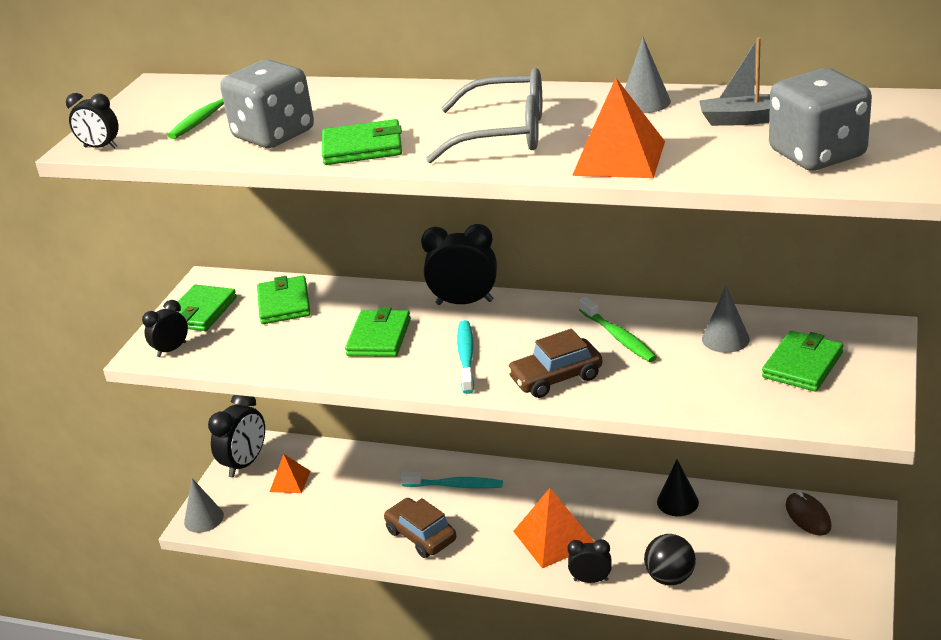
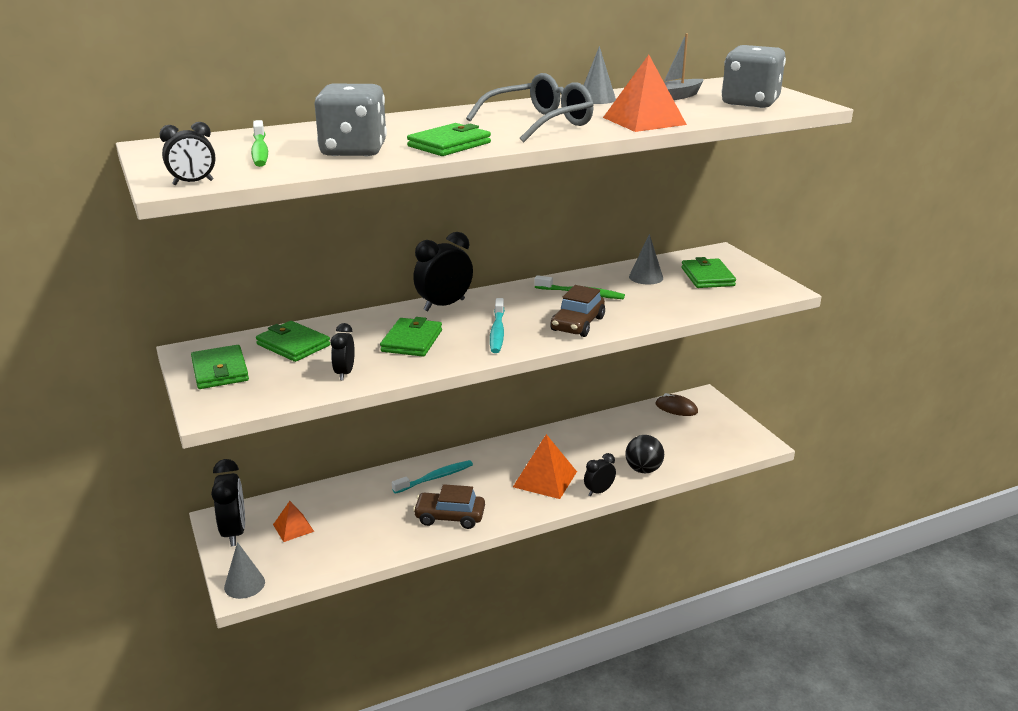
camera: 45 degrees left, 5 degrees down
black clock [142,300,188,357] -> black clock moved to [331,323,355,380]
green wallet [345,307,411,357] -> green wallet turned 45 degrees clockwise [380,317,442,357]
turquoise toothbrush [457,320,474,394] -> turquoise toothbrush turned 135 degrees counterclockwise [490,298,505,353]
black cone [657,459,699,516] -> none

